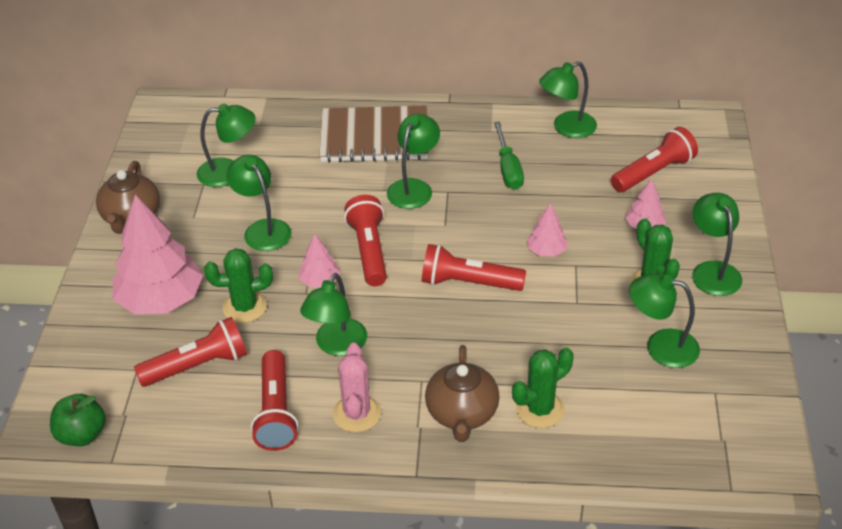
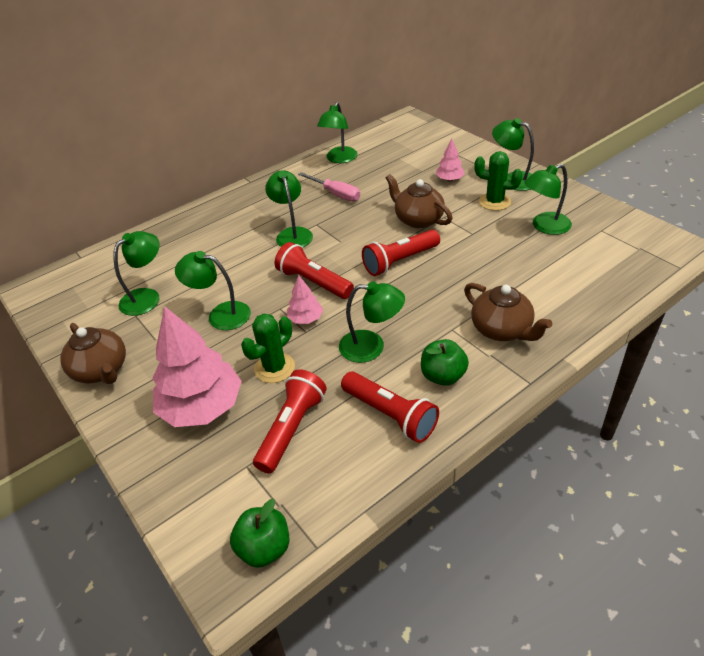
camera: 40 degrees left, 0 degrees up
green lamp [300,273,367,356] -> green lamp turned 60 degrees counterclockwise [339,281,405,363]
brown notebook [319,106,429,163] -> none
pink cactus [333,343,381,433] -> green apple [421,339,469,386]
green screwdriver [494,121,524,190] -> pink screwdriver [298,172,360,201]
green cactus [512,348,574,428] -> none
pink tree [527,203,568,257] -> brown teapot [386,174,453,228]
red flashlight [611,127,698,192] -> none

